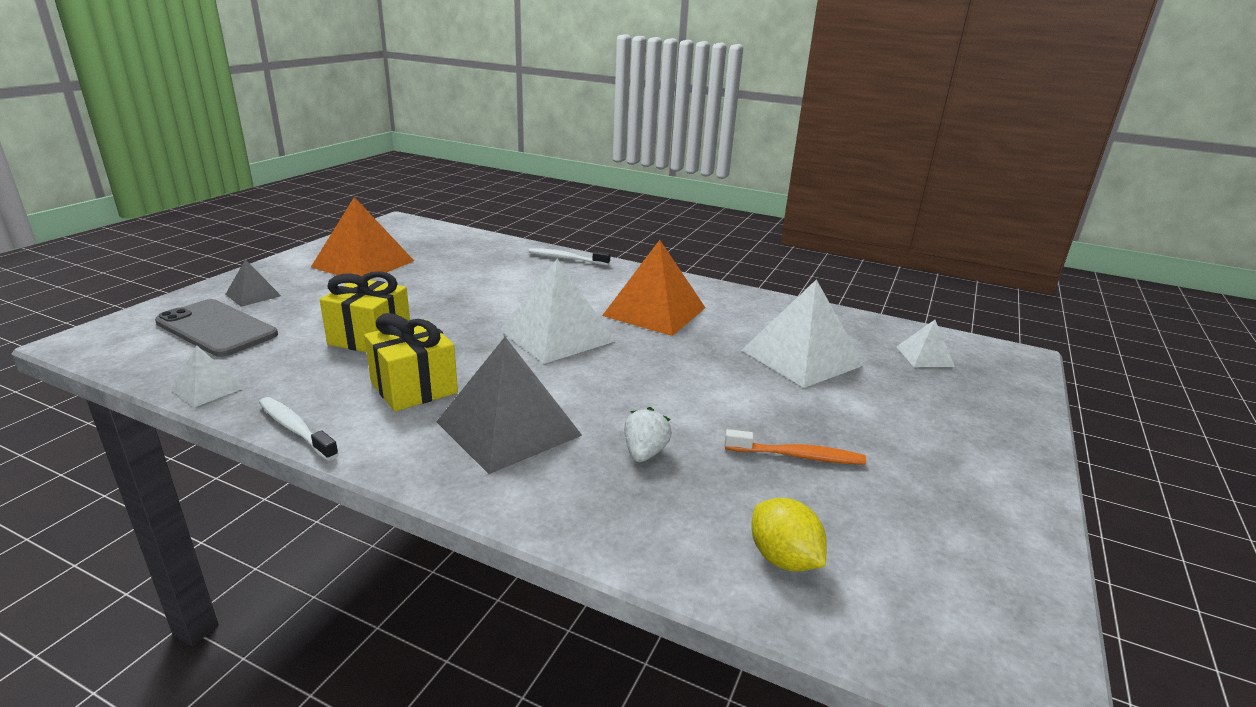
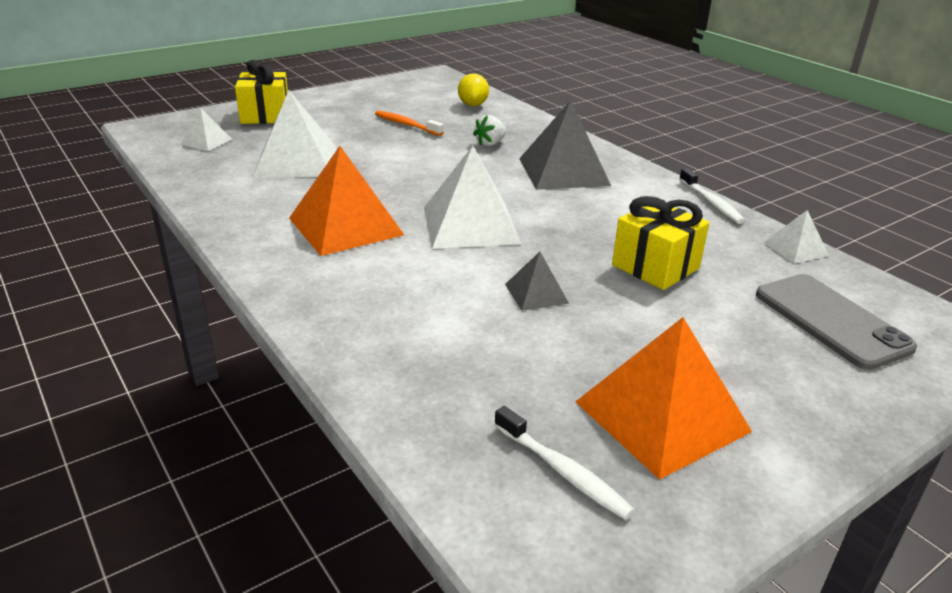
camera: 150 degrees left, 5 degrees up
grey pyramid [225,259,281,307] -> grey pyramid moved to [505,252,569,311]
yellow gift [364,313,458,412] -> yellow gift moved to [235,60,288,124]
white toothbrush [528,248,610,266] -> white toothbrush moved to [494,406,635,520]

